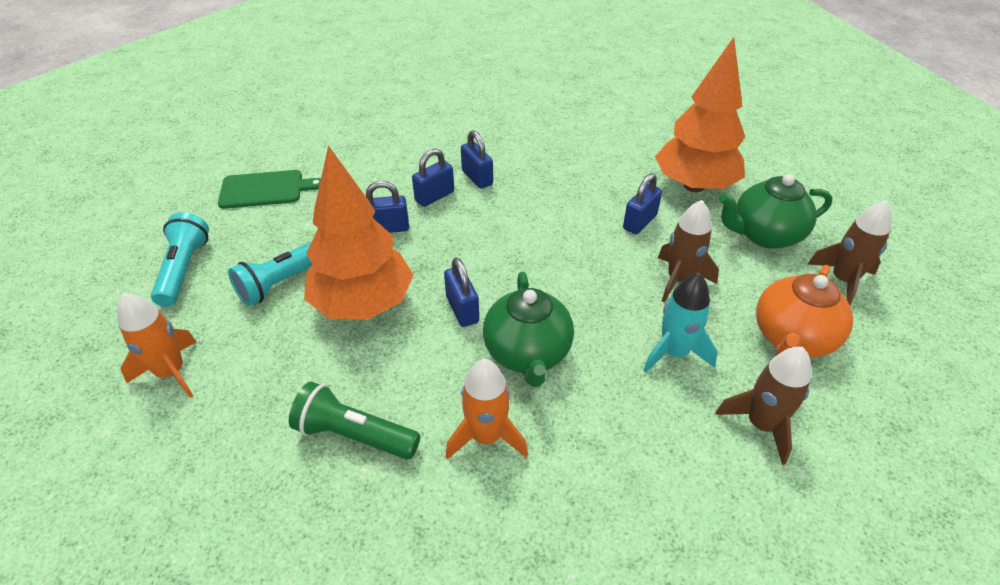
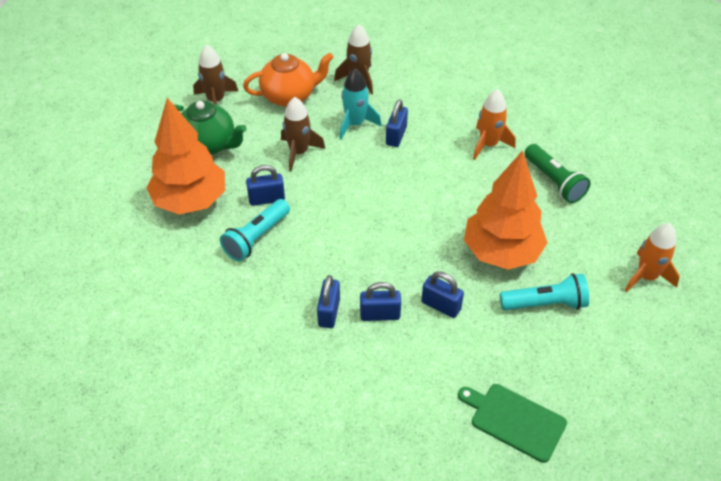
camera: 140 degrees left, 5 degrees up
turquoise flashlight [151,212,209,307] -> turquoise flashlight moved to [220,199,290,261]
blue padlock [444,257,479,327] -> blue padlock moved to [386,99,408,147]
green teapot [483,272,574,387] -> none

